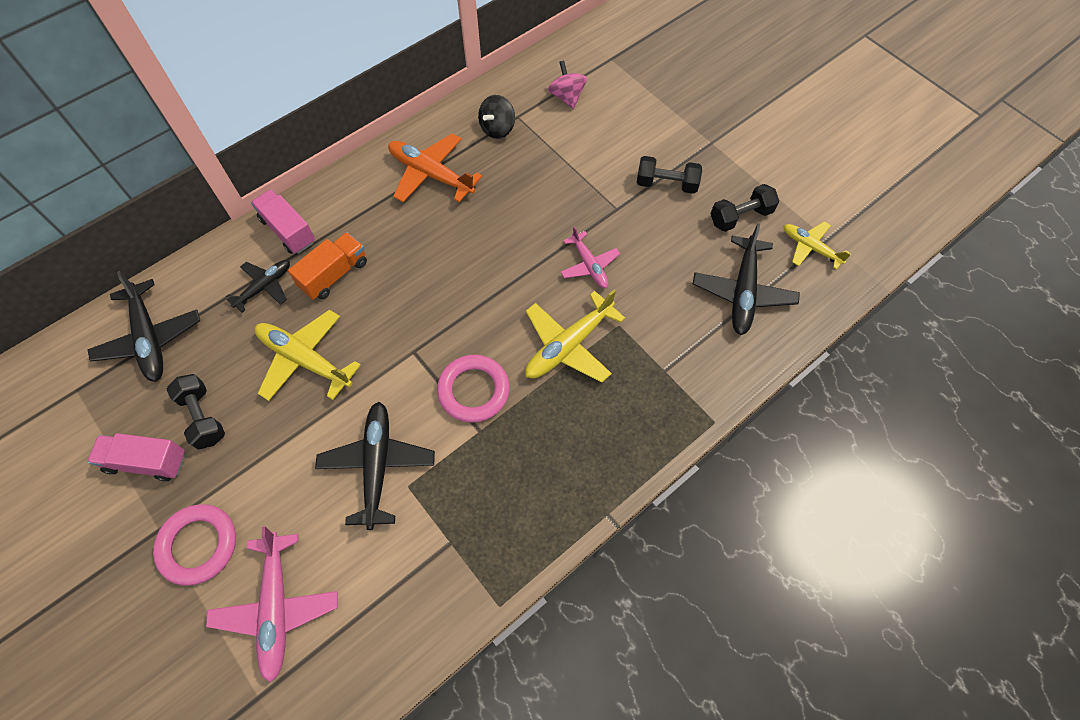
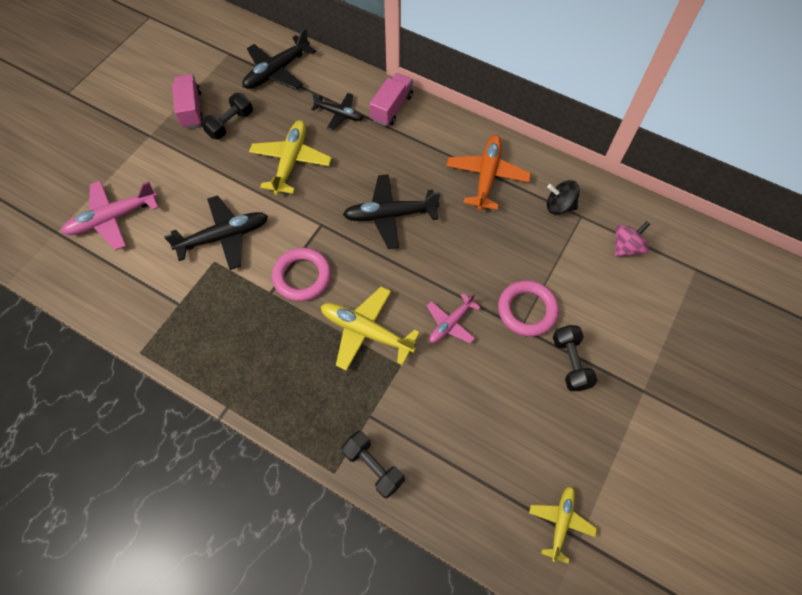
camera: 70 degrees right, 0 degrees up
pink ring [153,504,236,586] -> pink ring moved to [498,280,559,337]
orange truck [288,232,367,300] -> none
black plane [693,223,800,335] -> black plane moved to [343,174,440,249]
black dumbbell [710,184,779,232] -> black dumbbell moved to [341,431,405,499]

